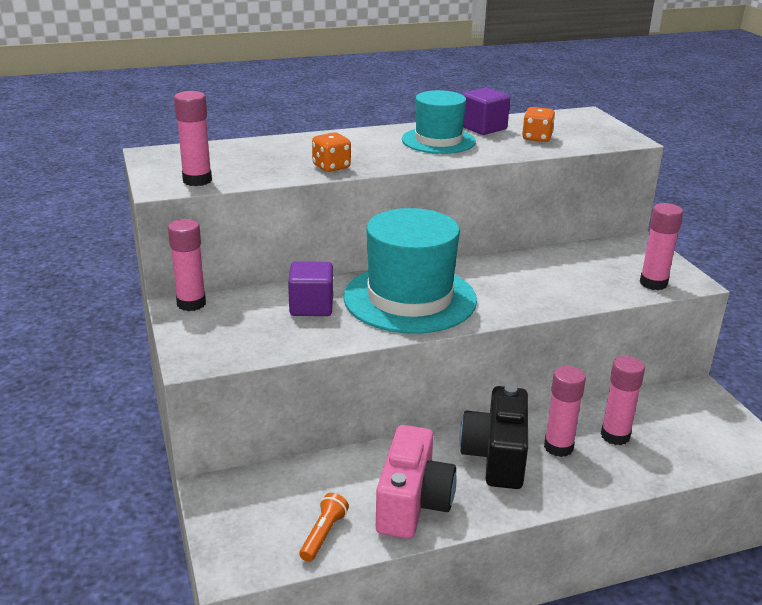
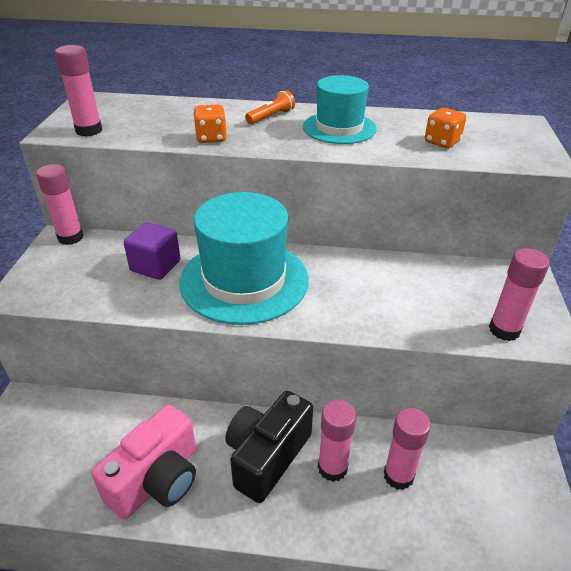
camera: 25 degrees right, 10 degrees up
orange flashlight [299,493,349,562] -> orange flashlight moved to [245,90,295,124]
purple cube [462,88,510,135] -> none

